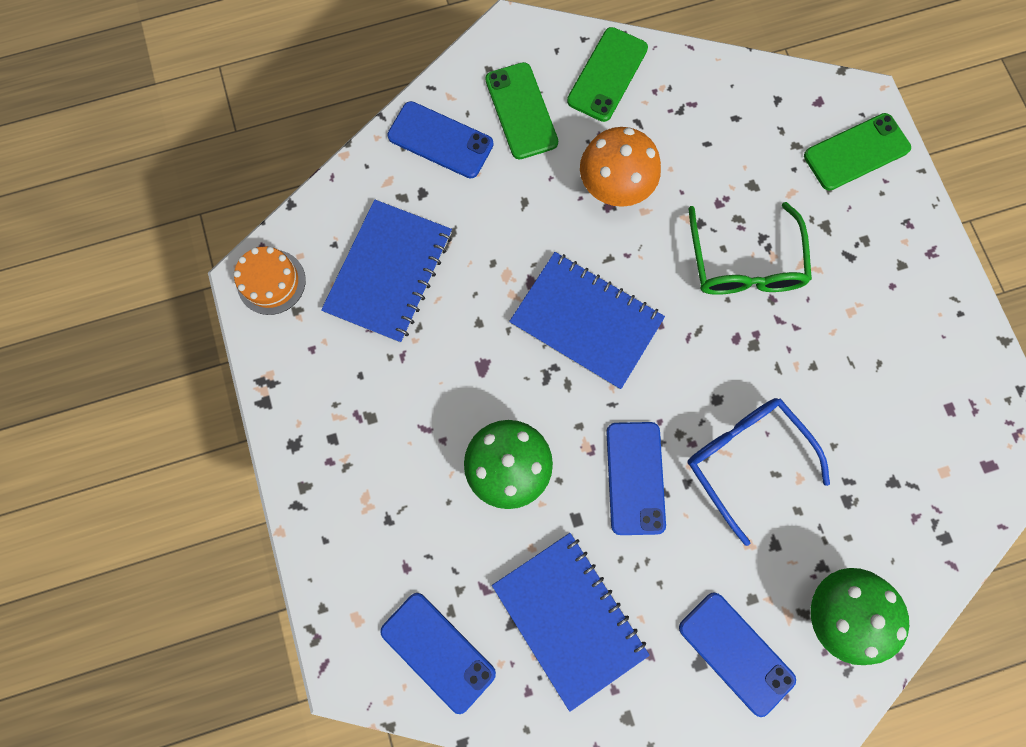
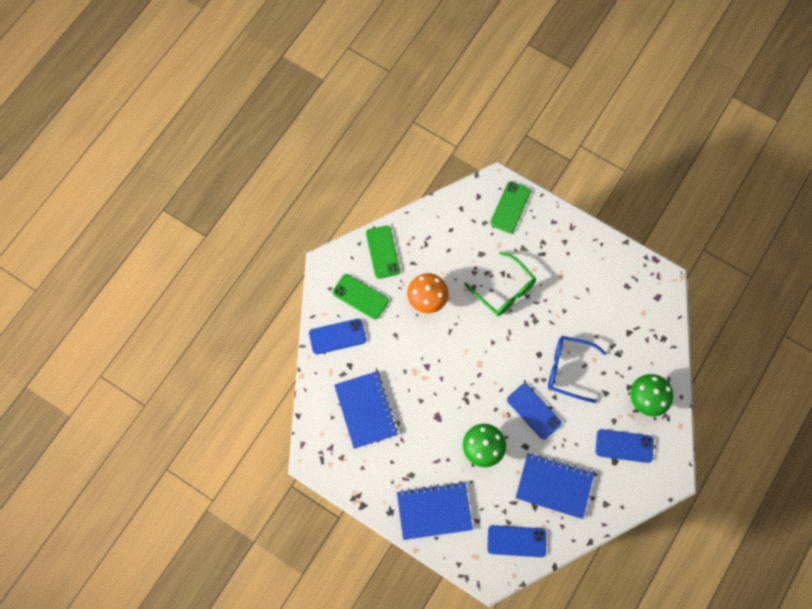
camera: 40 degrees left, 5 degrees down
orange cake [233,247,306,315] -> none
blue notebook [509,252,665,389] -> blue notebook moved to [397,481,473,540]

